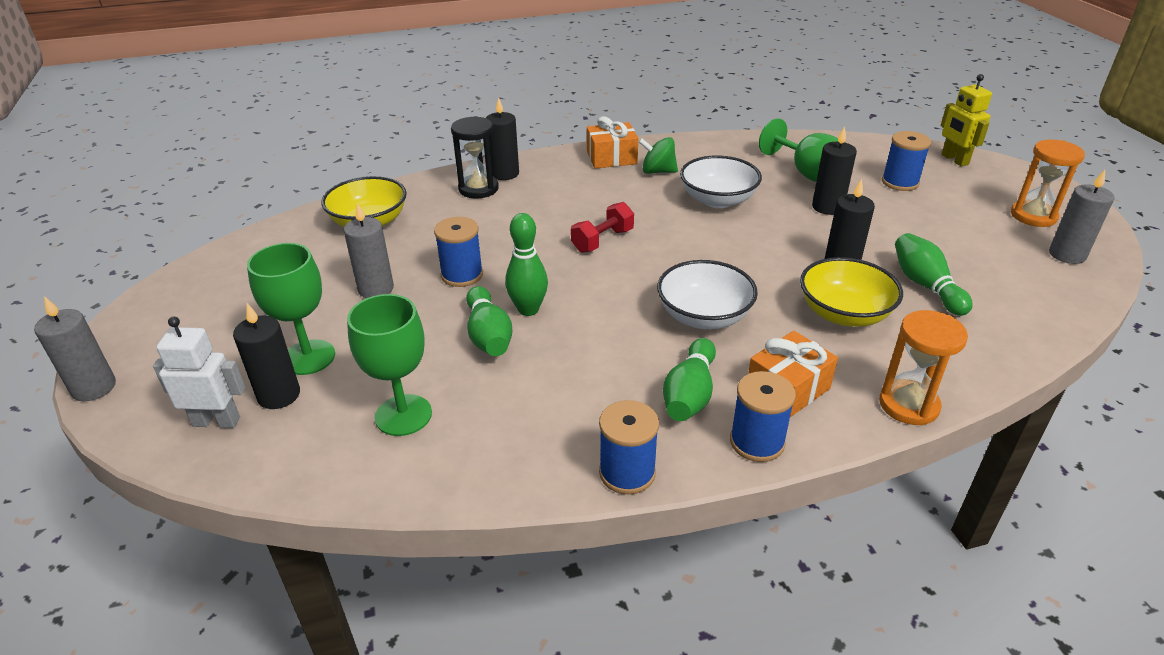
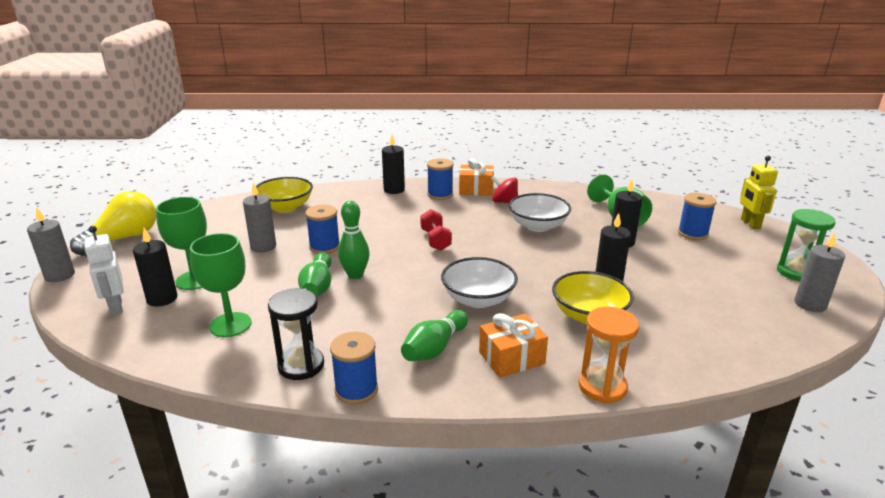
camera: 15 degrees right, 10 degrees down
white robot [153,317,245,428] -> white robot turned 135 degrees counterclockwise [84,226,124,316]
black hourglass [451,116,499,199] -> black hourglass moved to [268,288,324,380]
red dumbbell [571,202,634,253] -> red dumbbell turned 75 degrees counterclockwise [420,209,452,251]
green spinning top [638,137,678,174] -> red spinning top [491,175,518,203]
blue spool [730,371,796,462] -> blue spool moved to [427,158,454,200]
green bowling pin [895,233,973,316] -> none
orange hourglass [1011,139,1085,227] -> green hourglass [777,209,836,281]
none -> yellow light bulb [70,191,156,256]

